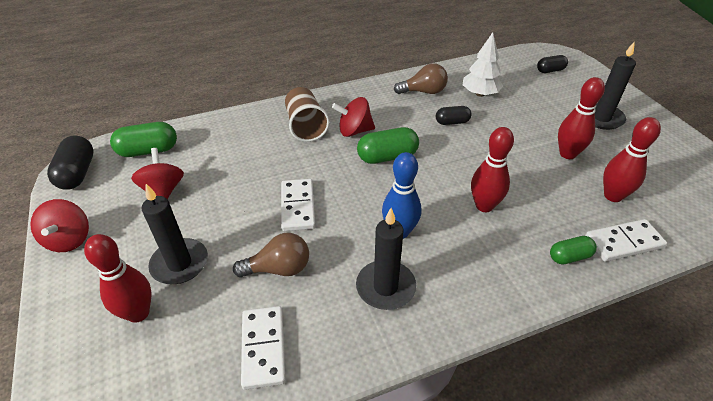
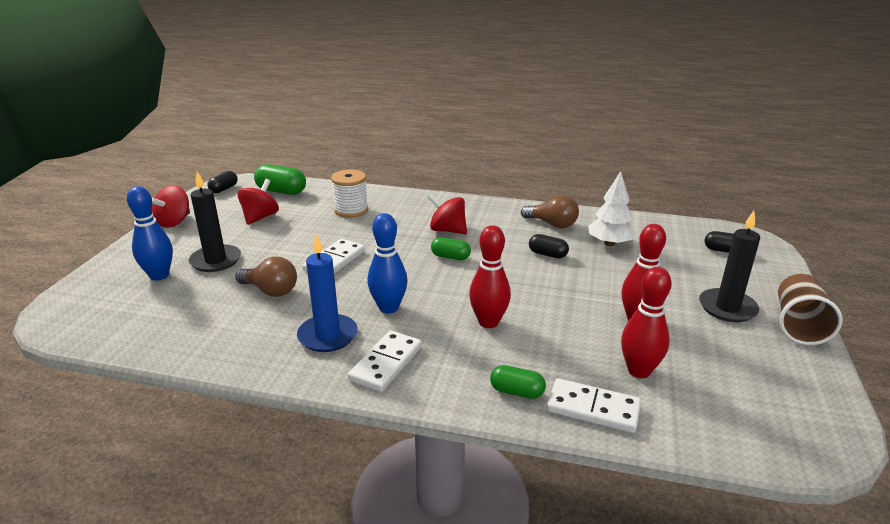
camera: 35 degrees right, 15 degrees down
black capsule [47,135,94,190] -> black capsule [208,171,237,193], size x0.62
red bowling pin [84,234,152,323] -> blue bowling pin [127,186,173,280]
white domino [241,306,286,390] -> white domino moved to [348,330,422,392]
brown cup [285,87,330,142] -> brown cup moved to [778,274,842,345]
black candle [356,208,416,310] -> blue candle [297,234,358,352]
green capsule [357,127,419,164] -> green capsule [431,237,471,260], size x0.62
none -> white spool [331,169,368,218]

